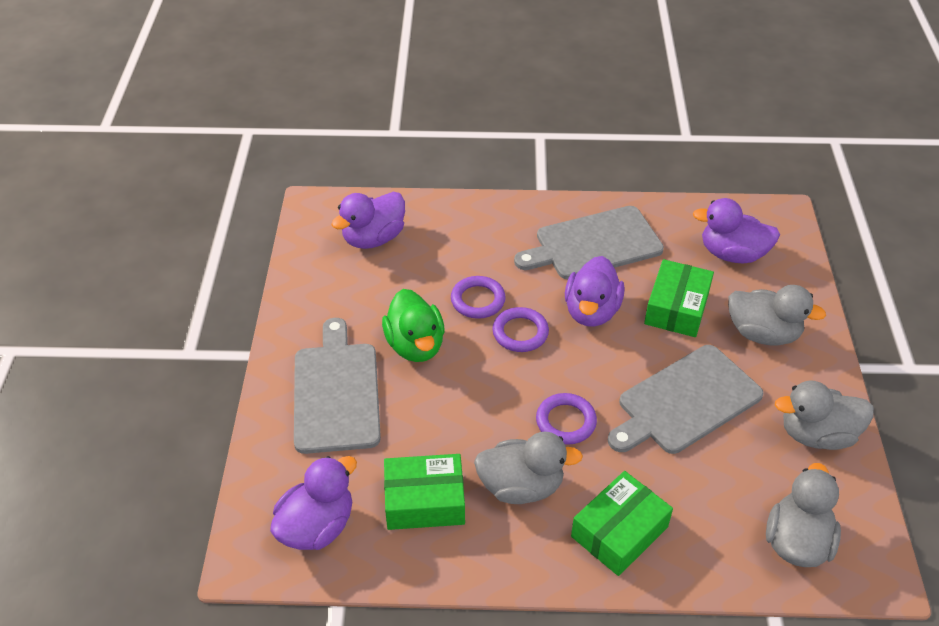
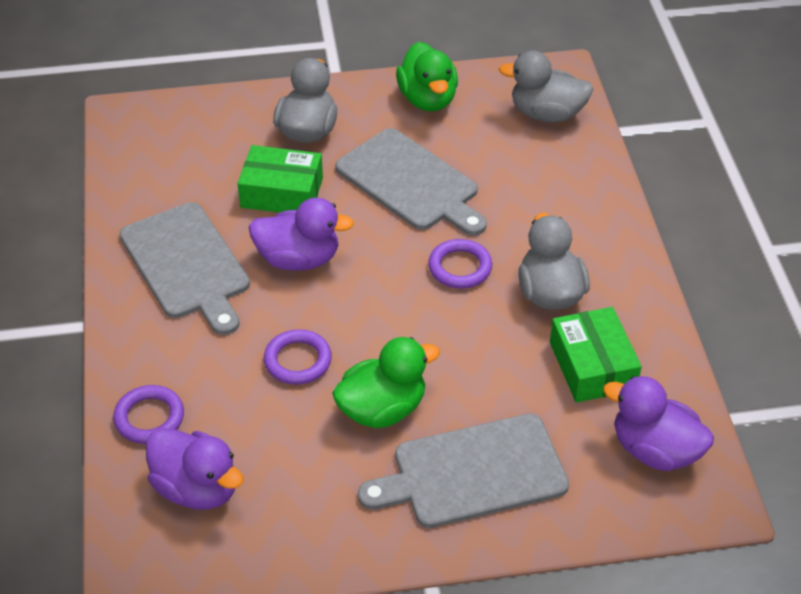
camera: 100 degrees left, 0 degrees up
purple ring [492,307,549,352] -> purple ring moved to [113,385,184,444]
green box [571,471,673,576] -> none
purple duck [693,198,780,263] -> none
grey duck [775,380,874,450] -> green duck [396,42,458,111]

